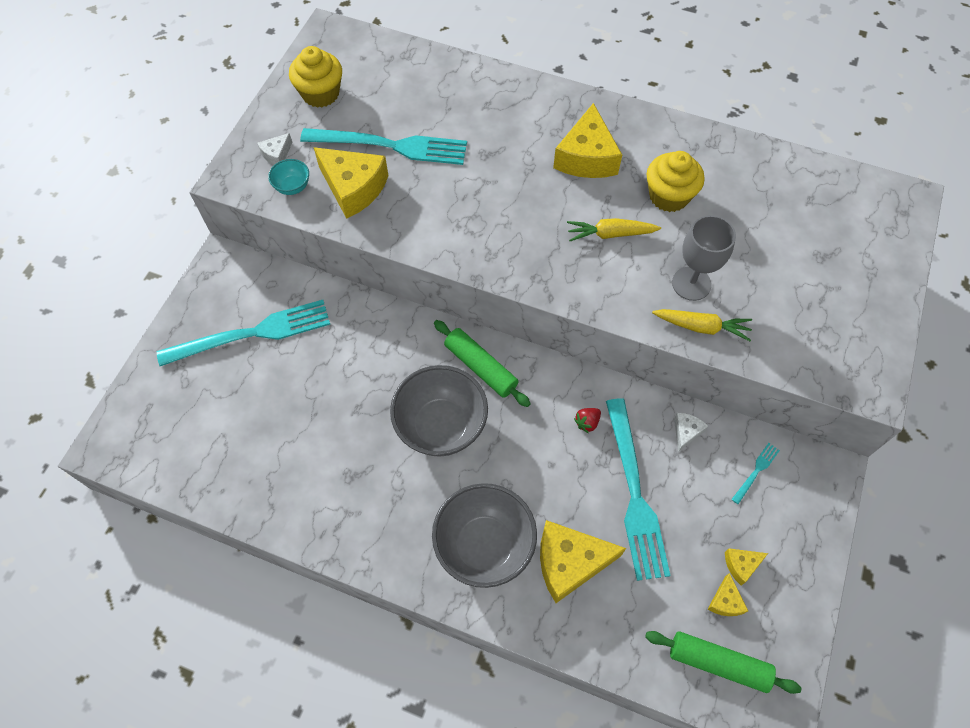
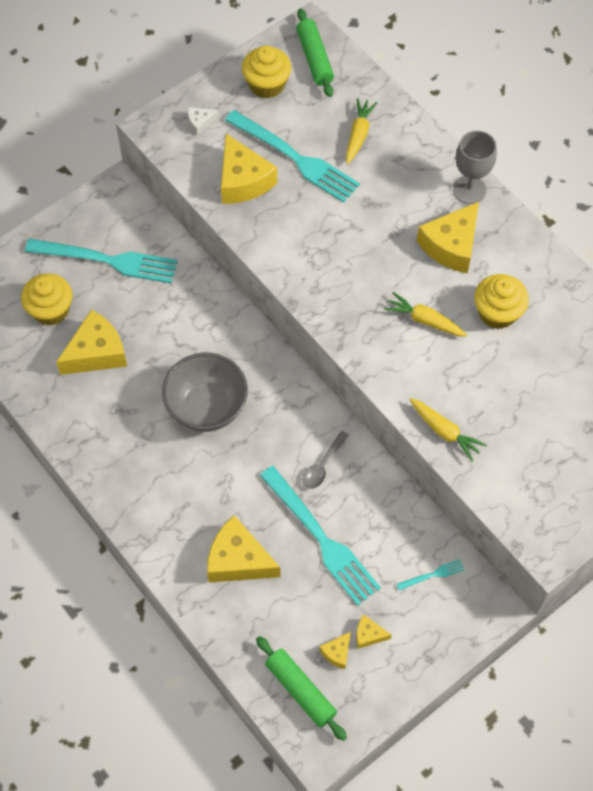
camera: 30 degrees right, 0 degrees up
turquoise bowl [268,159,309,195] -> none
grey bowl [432,483,537,588] -> none
green rolling pin [434,320,531,407] -> green rolling pin moved to [296,8,334,97]
red strawberry [574,408,601,433] -> grey spoon [302,431,349,489]
turquoise fork [606,398,671,581] -> turquoise fork turned 60 degrees counterclockwise [260,466,381,605]
grey goblet [672,215,736,301] -> grey goblet moved to [453,130,497,204]
white cheese [674,413,708,452] -> none
none -> yellow cupcake [21,273,72,326]
none -> yellow cheese [56,309,127,375]
none -> yellow carrot [346,98,377,164]

